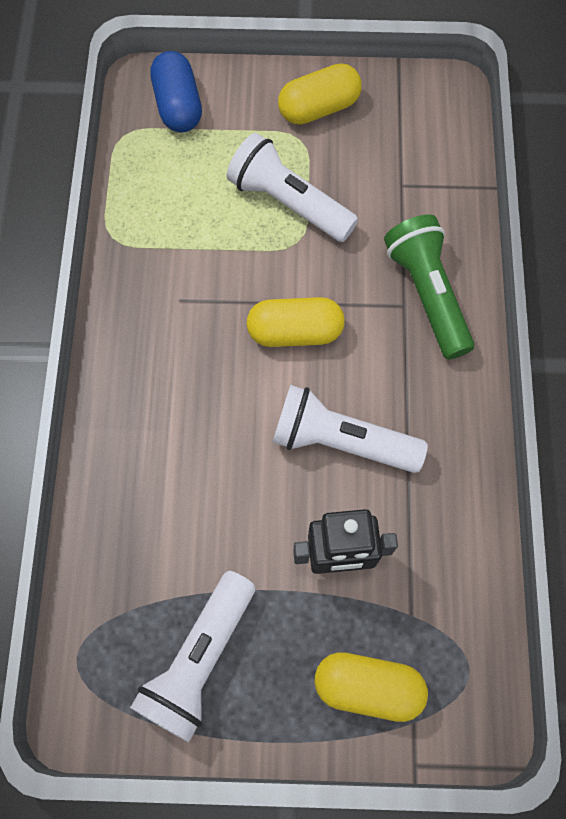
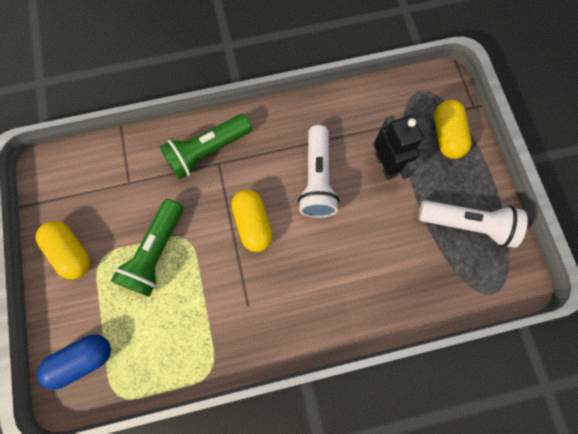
camera: 105 degrees left, 5 degrees up
white flashlight [227,133,358,242] -> green flashlight [111,199,183,297]

